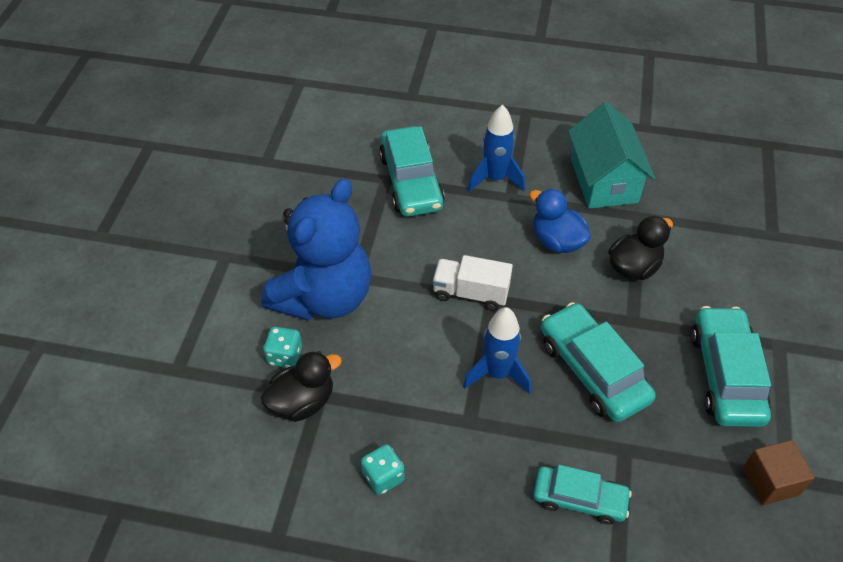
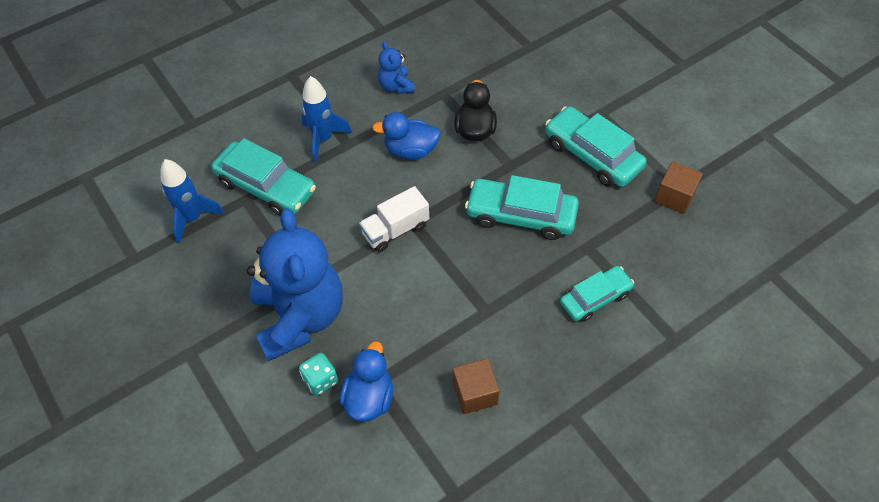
camera: 45 degrees left, 5 degrees up
black duck [261,351,342,422] -> blue duck [340,341,393,422]
turquoise dice [361,444,405,495] -> brown cube [453,358,500,414]
blue rocket [463,307,531,394] -> blue rocket moved to [160,159,224,244]
turquoise house [568,102,655,209] -> blue teddy bear [378,42,415,94]

